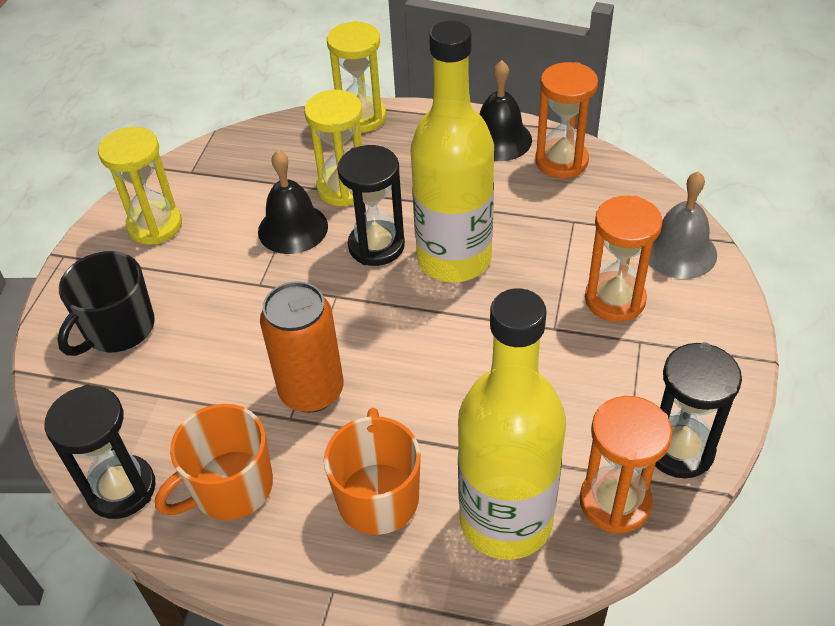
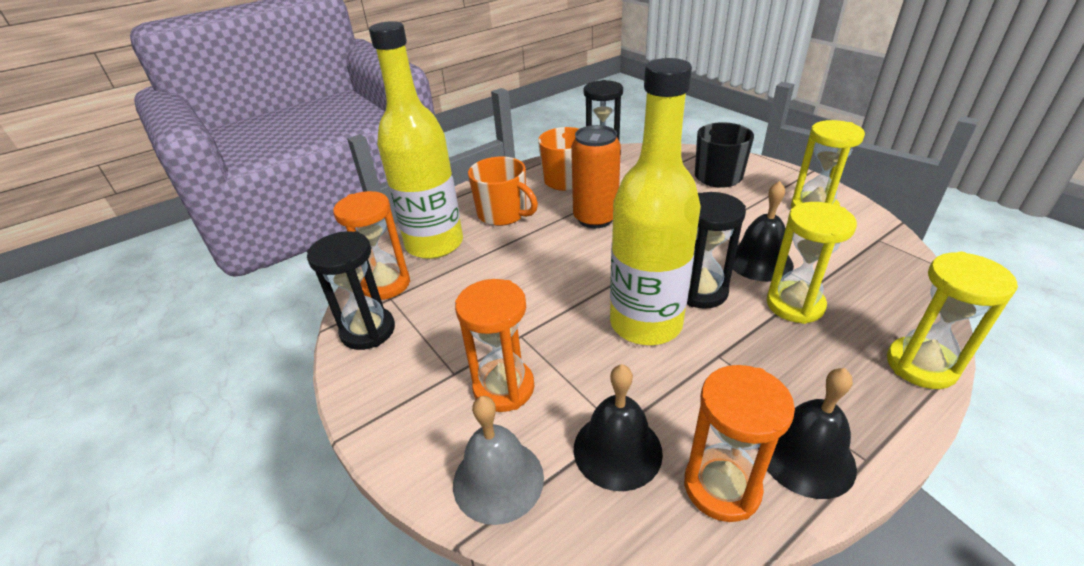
camera: 130 degrees right, 10 degrees down
none -> black bell [574,364,663,491]

